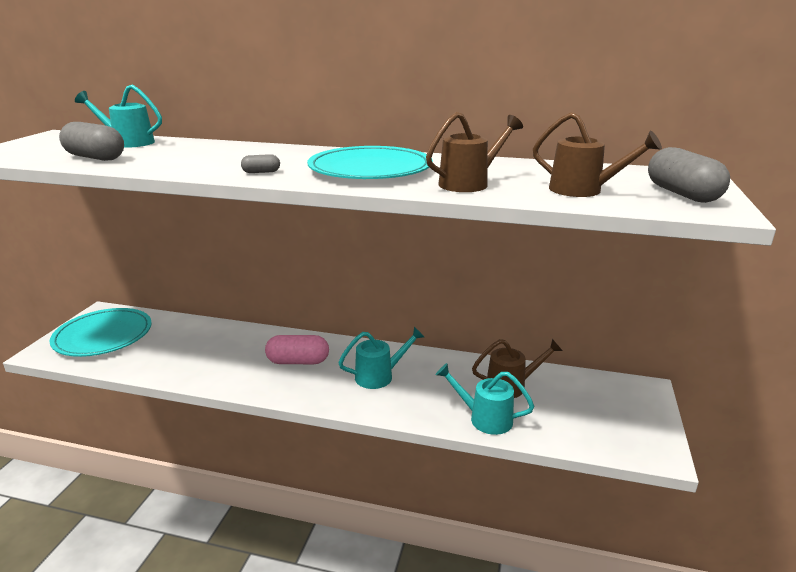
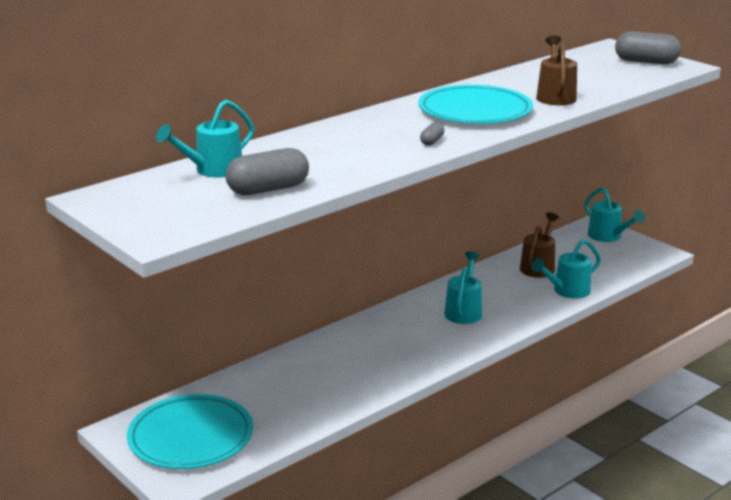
camera: 55 degrees left, 0 degrees up
pink capsule [265,335,329,364] -> none
brown watering can [533,112,662,197] -> none
none -> turquoise watering can [585,187,645,242]

